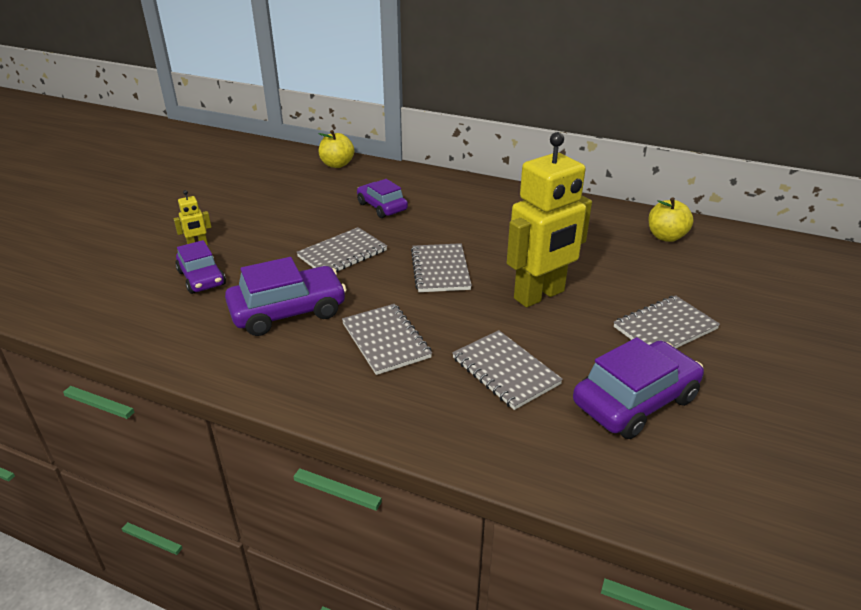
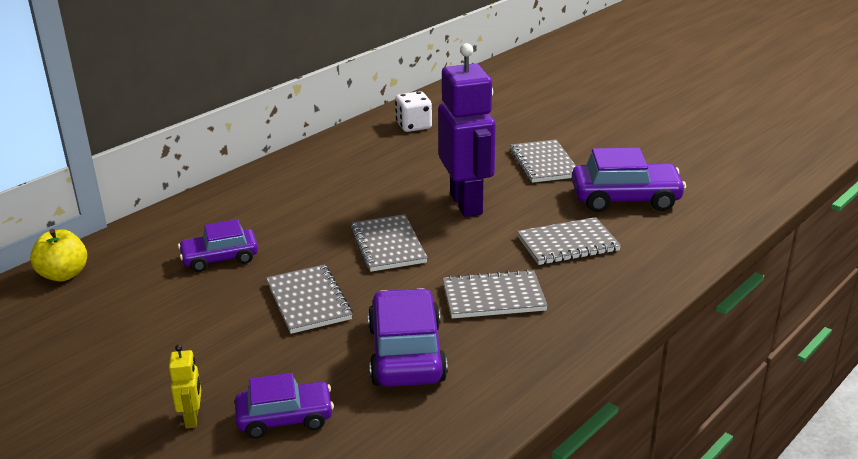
camera: 70 degrees left, 5 degrees down
grey notebook [411,243,472,292] -> grey notebook turned 60 degrees clockwise [351,214,428,272]
yellow robot [507,132,592,308] -> purple robot [438,43,496,217]
purple car [573,337,704,439] -> purple car turned 105 degrees clockwise [572,148,686,212]
yellow apple [648,197,694,242] -> white dice [395,91,432,132]

